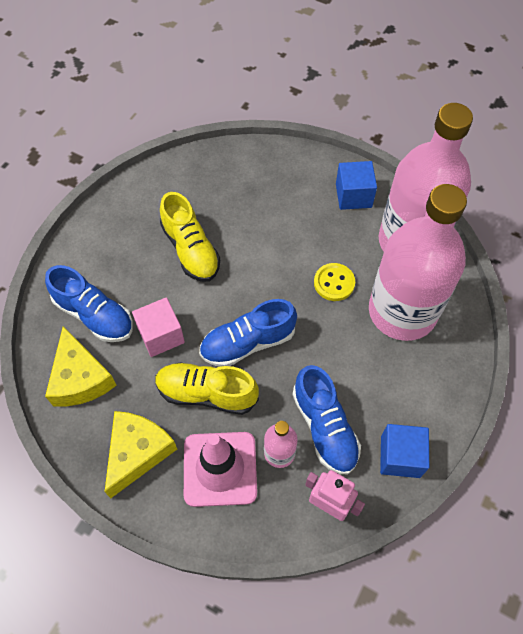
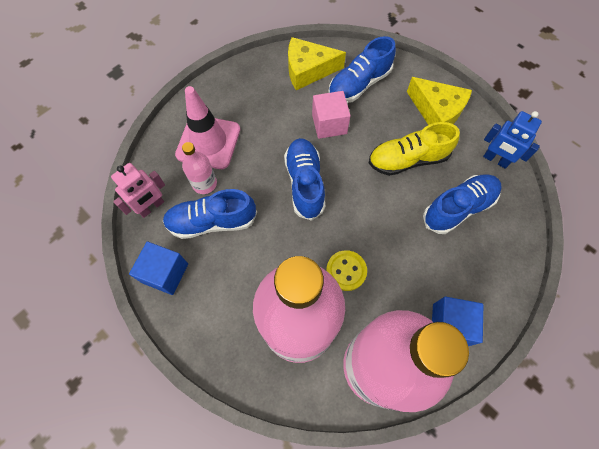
camera: 105 degrees right, 5 degrees up
yellow cheese [105,411,177,498] -> yellow cheese moved to [407,77,472,125]
yellow shoe [155,362,259,415] -> none
none -> blue shoe [423,174,502,234]
none -> blue robot [483,111,542,169]

